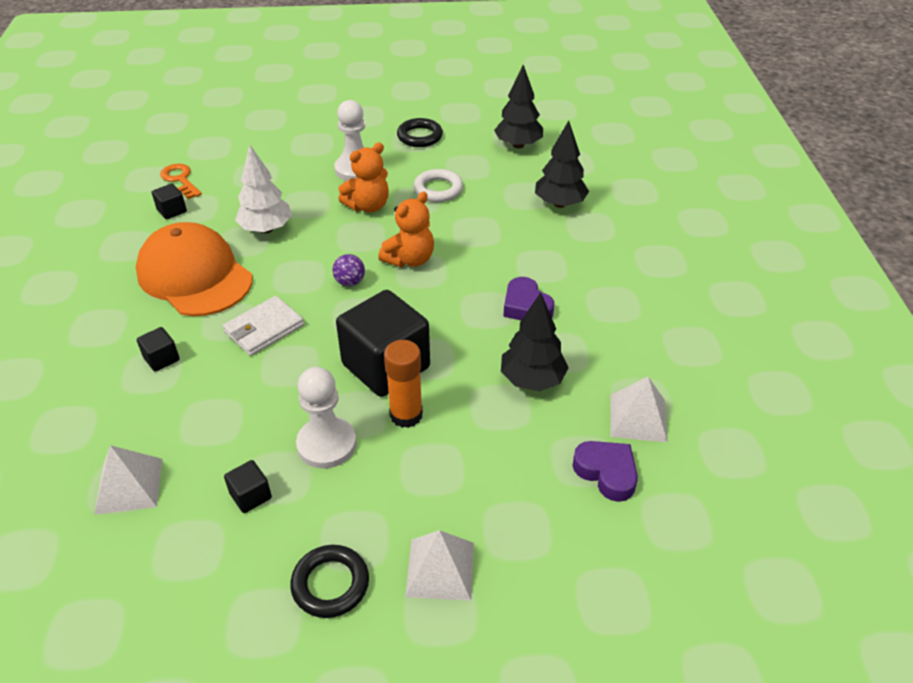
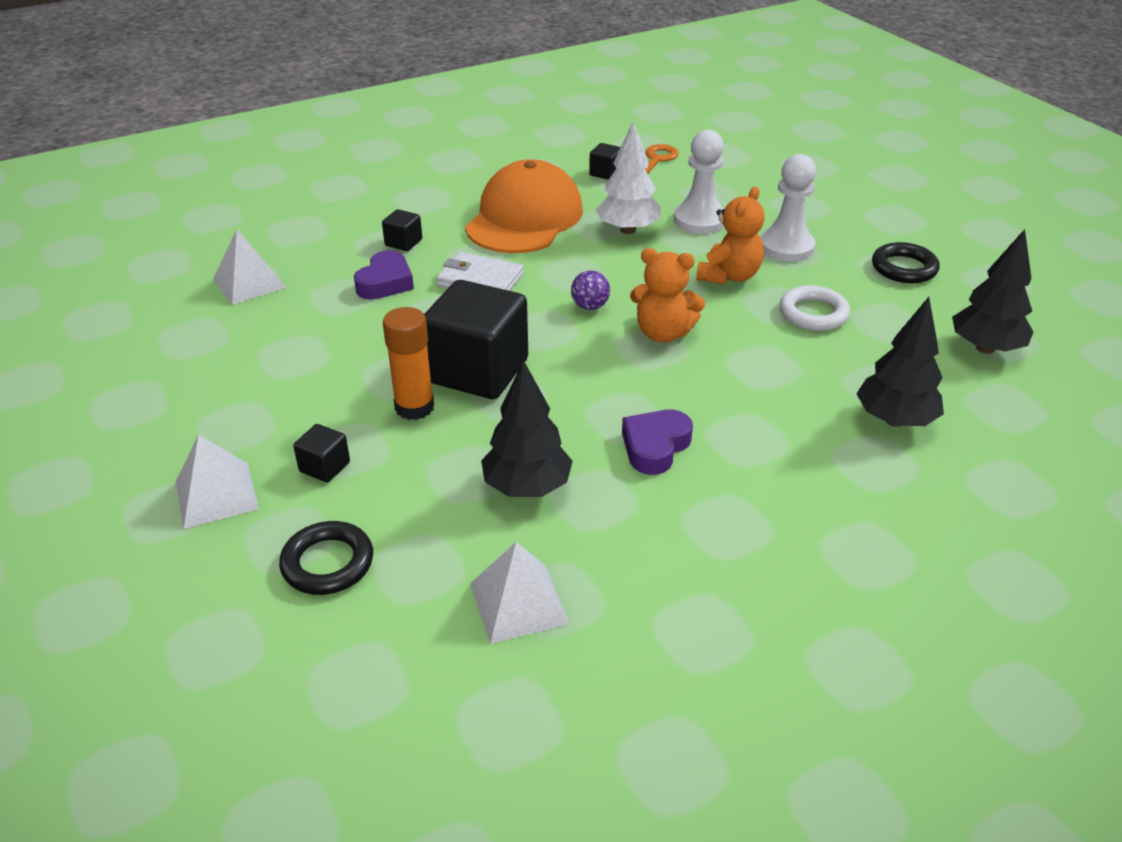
camera: 65 degrees right, 5 degrees down
black cube [224,460,272,513] -> black cube moved to [293,424,350,482]
black ring [290,545,369,618] -> black ring moved to [279,521,373,595]
white pawn [296,367,356,468] -> white pawn moved to [674,129,724,234]
orange teddy bear [338,142,389,212] -> orange teddy bear turned 90 degrees counterclockwise [696,186,765,285]
purple heart [572,441,638,502] -> purple heart moved to [354,250,414,300]

